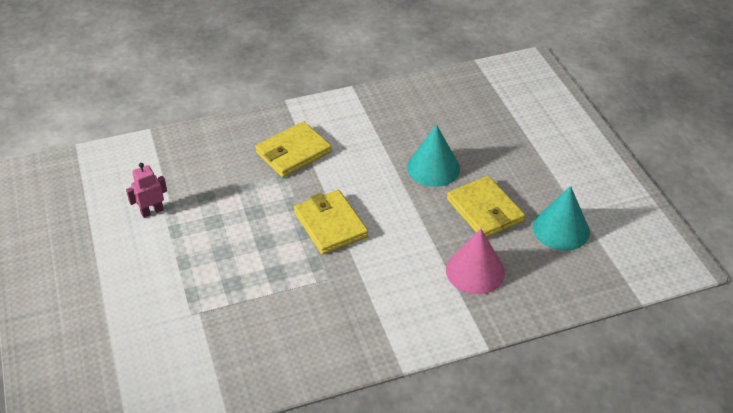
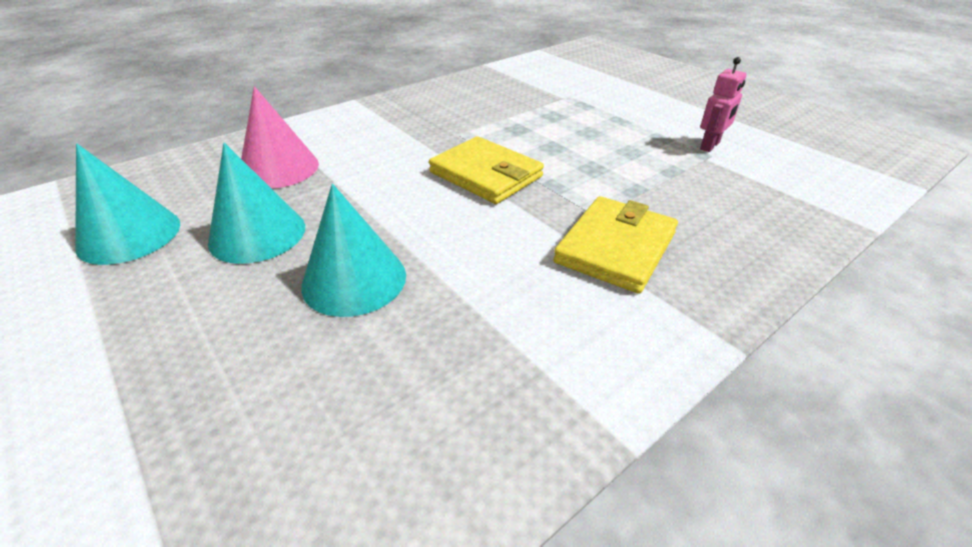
camera: 160 degrees right, 5 degrees down
yellow wallet [447,176,525,237] -> turquoise cone [208,143,305,264]

